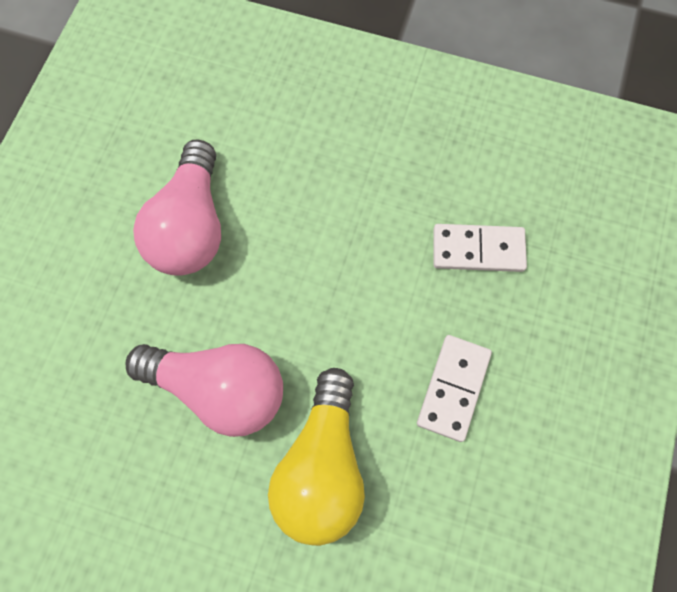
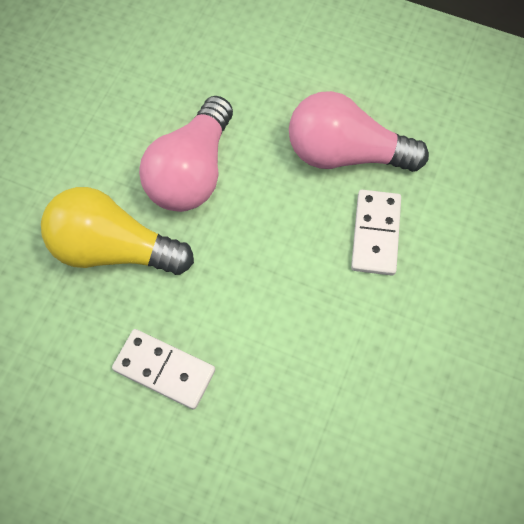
camera: 95 degrees right, 5 degrees down
white domino [433,224,527,272] -> white domino moved to [351,190,401,275]

